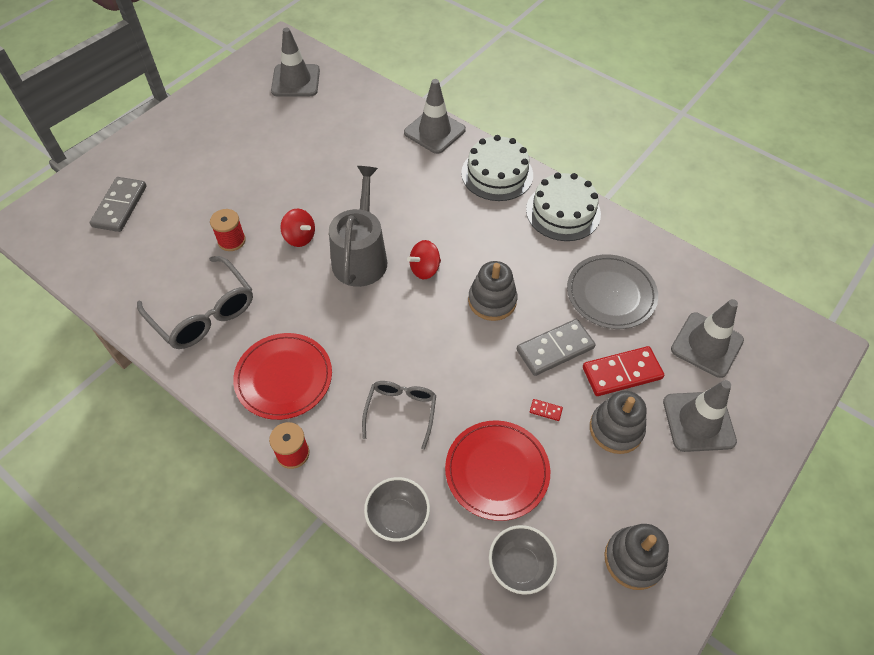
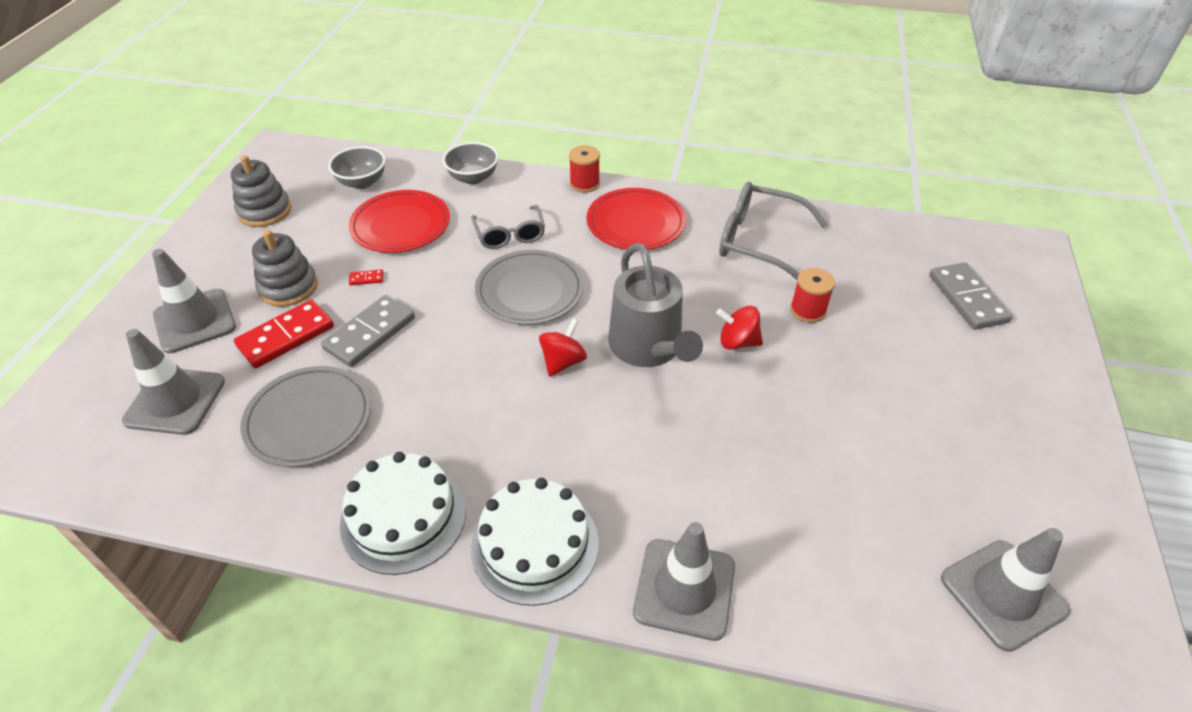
camera: 155 degrees right, 10 degrees down
grey stacking toy [468,261,517,321] -> none
none -> grey plate [475,250,584,325]

